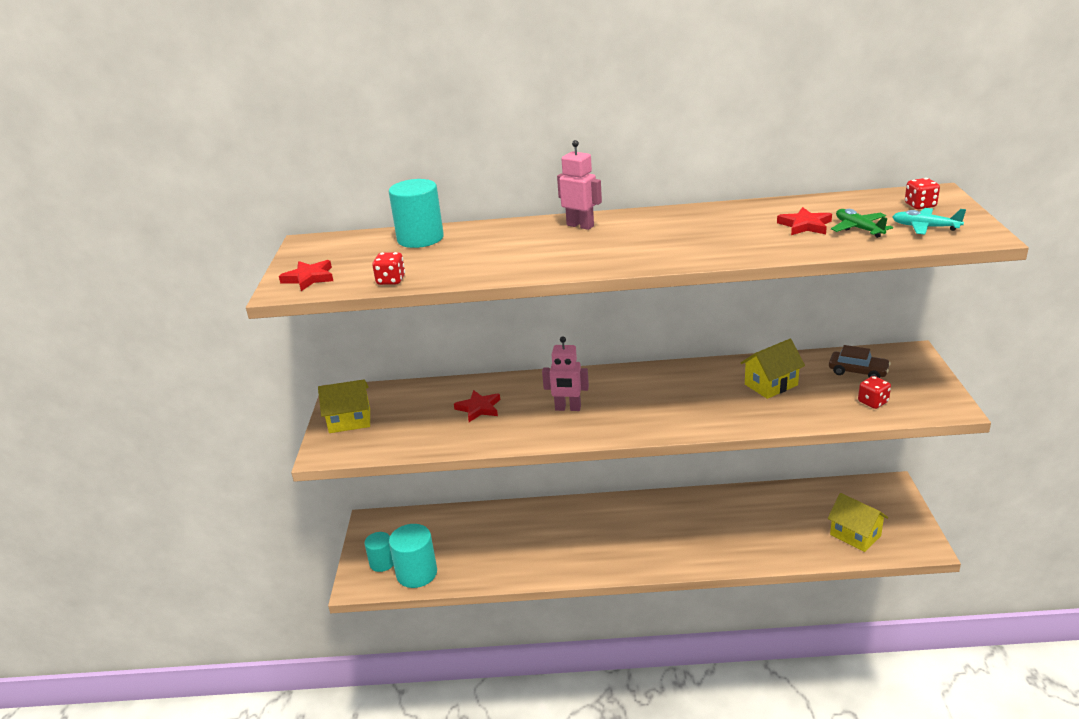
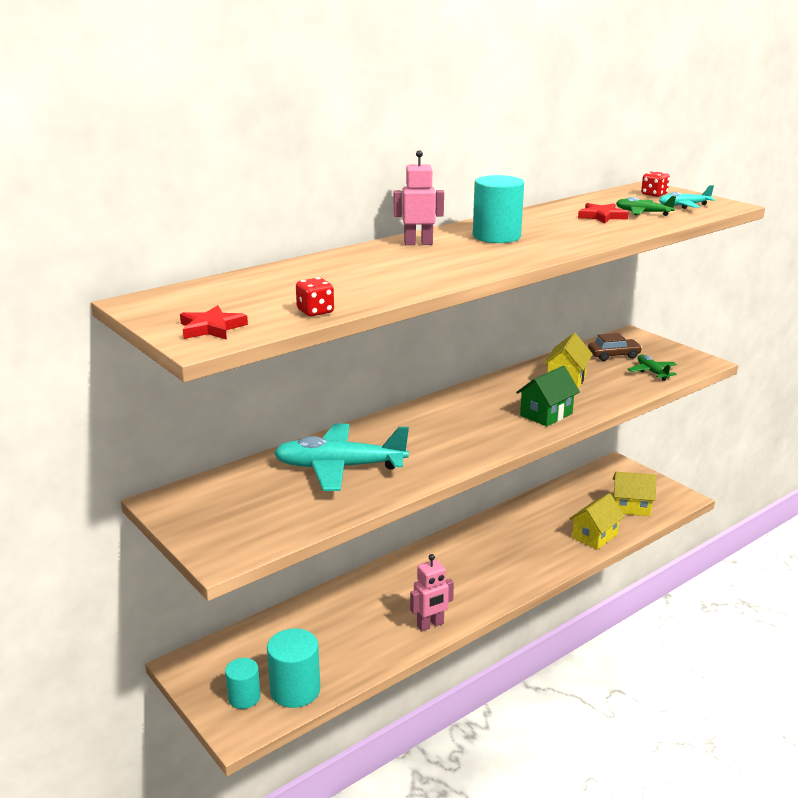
camera: 40 degrees left, 5 degrees down
yellow house [318,379,370,433] -> yellow house moved to [569,493,625,550]
turquoise cylinder [389,179,444,248] -> turquoise cylinder moved to [473,175,524,243]
red star [454,390,500,422] -> turquoise plane [274,424,409,491]
pink robot [542,336,589,411] -> pink robot moved to [410,554,454,631]
red dice [858,376,891,409] -> green plane [628,355,677,381]
none -> green house [516,366,580,427]

